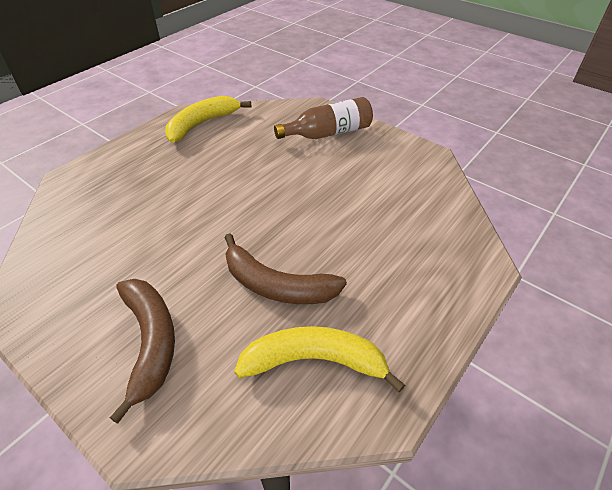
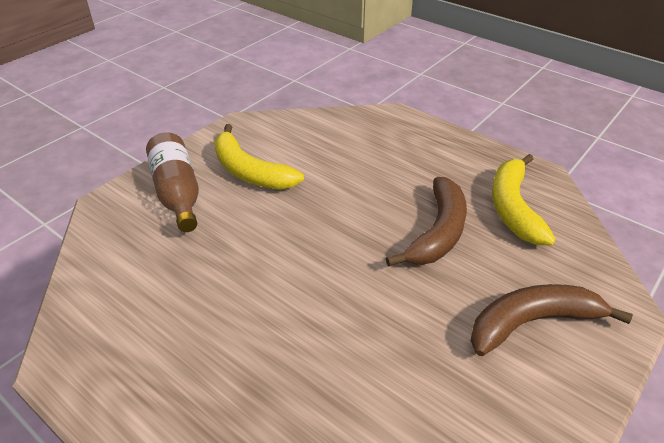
camera: 90 degrees left, 5 degrees down
yellow banana [165,96,251,143] -> yellow banana moved to [214,124,304,190]

